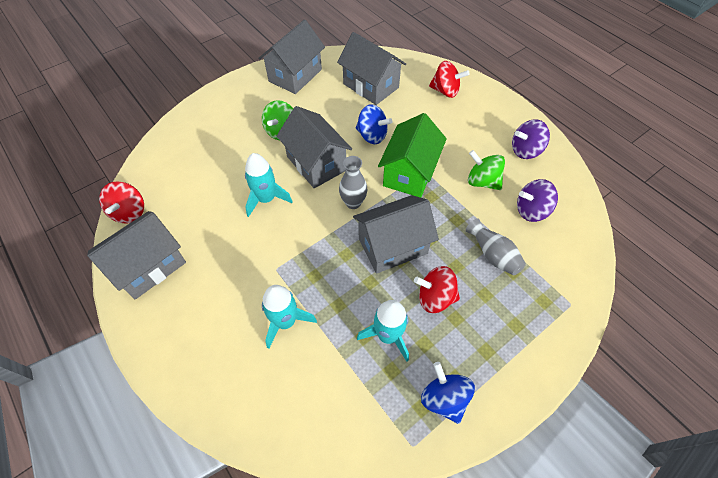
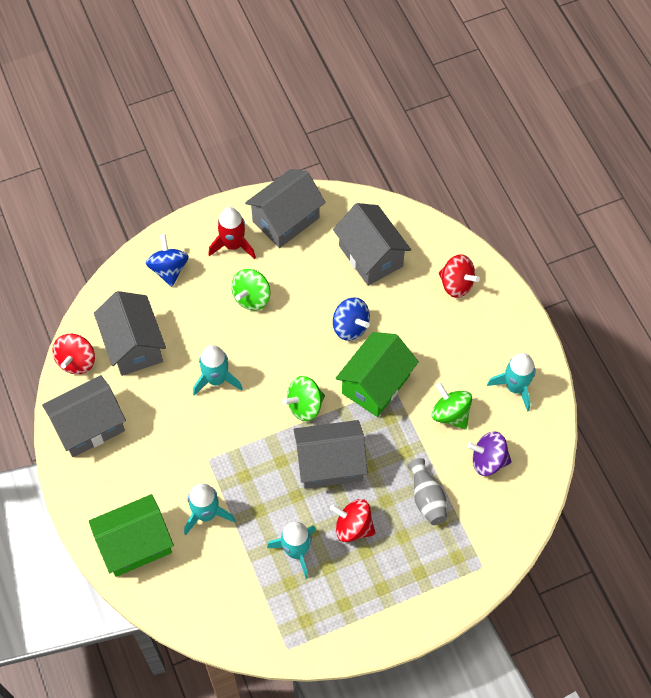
camera: 15 degrees right, 5 degrees up
grey house [277,106,352,188] -> grey house moved to [94,291,166,376]
grey vase [339,156,368,209] -> green spinning top [283,376,325,421]
blue spinning top [421,362,475,424] -> blue spinning top moved to [146,234,189,287]
purple spinning top [512,119,550,159] -> turquoise rocket [487,353,536,412]
none -> green house [89,494,174,577]
none -> red rocket [208,207,256,259]

